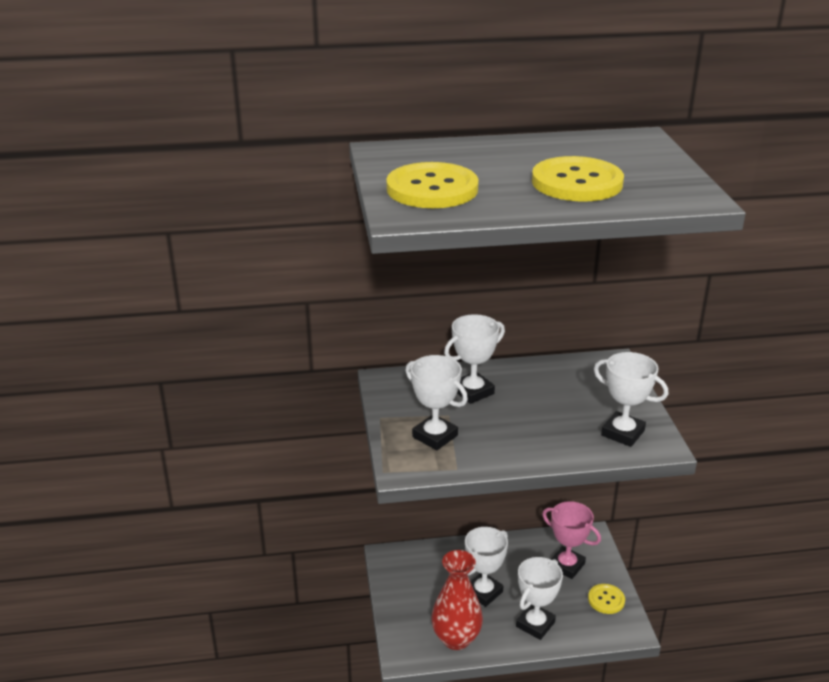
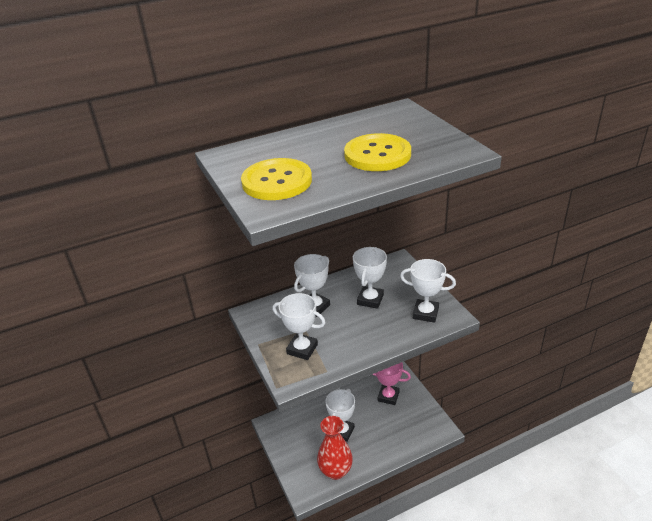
camera: 15 degrees left, 5 degrees up
white trophy [516,557,563,640] -> white trophy moved to [353,247,387,309]
yellow button [588,584,625,614] -> none

